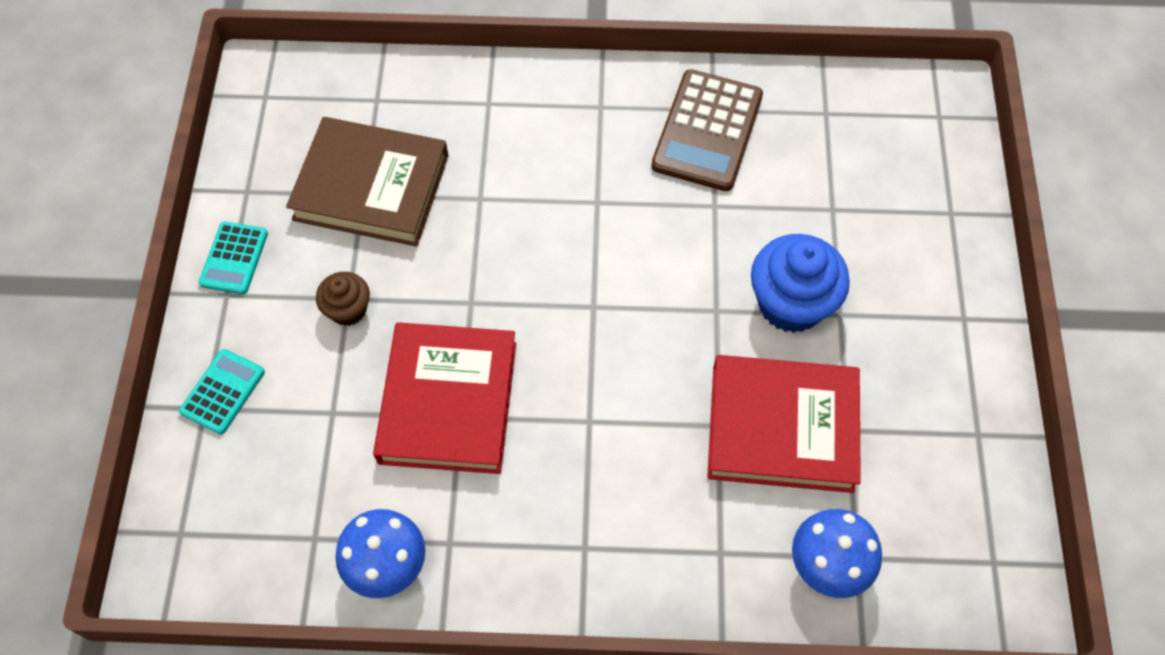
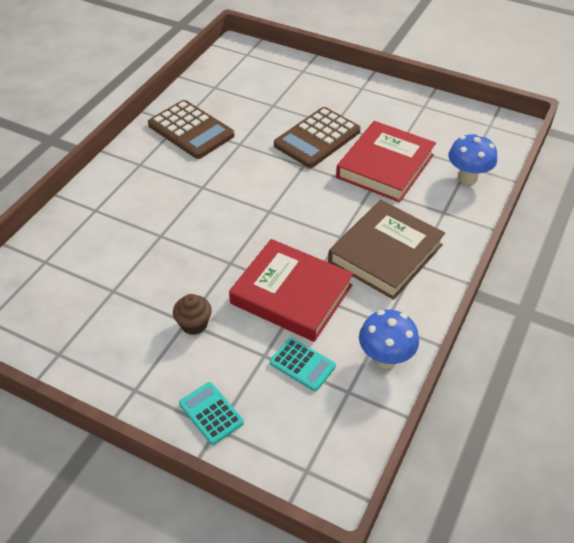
camera: 65 degrees left, 15 degrees down
turquoise calculator [199,222,268,294] -> turquoise calculator moved to [270,338,336,391]
brown book [286,117,449,247] -> brown book moved to [328,200,445,300]
blue cupcake [751,234,850,333] -> brown calculator [274,107,361,168]

